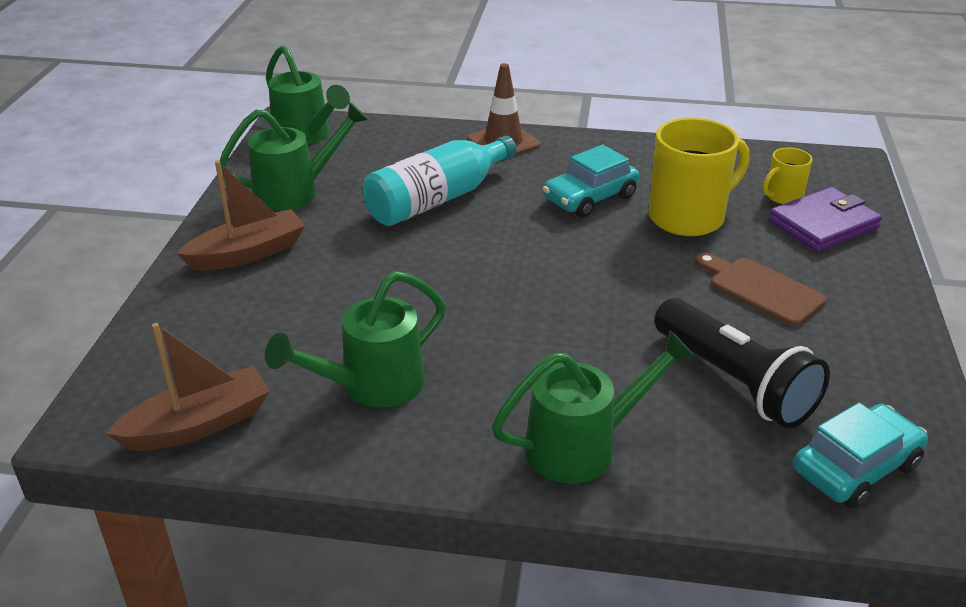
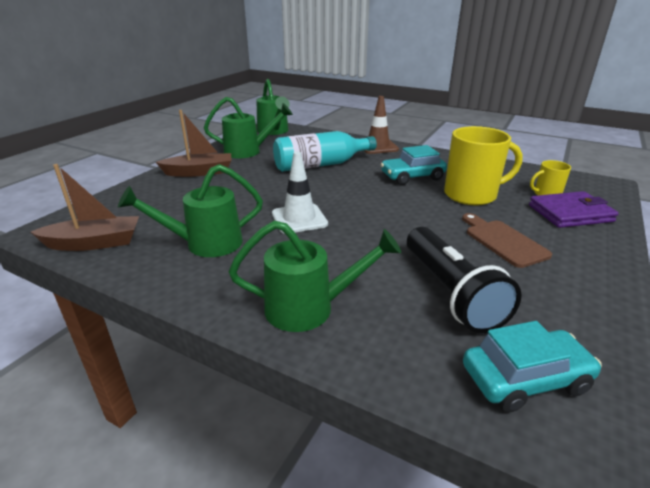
camera: 20 degrees right, 5 degrees down
none -> white traffic cone [272,151,328,234]

